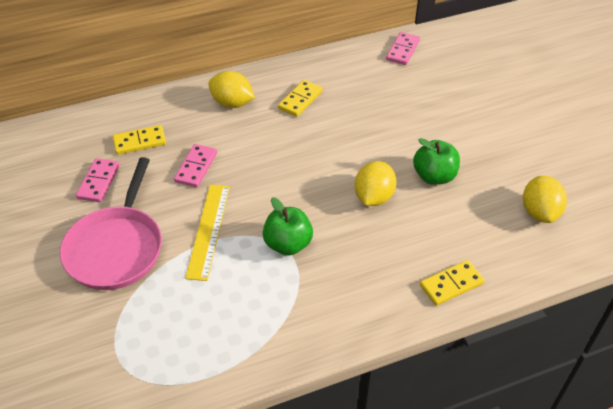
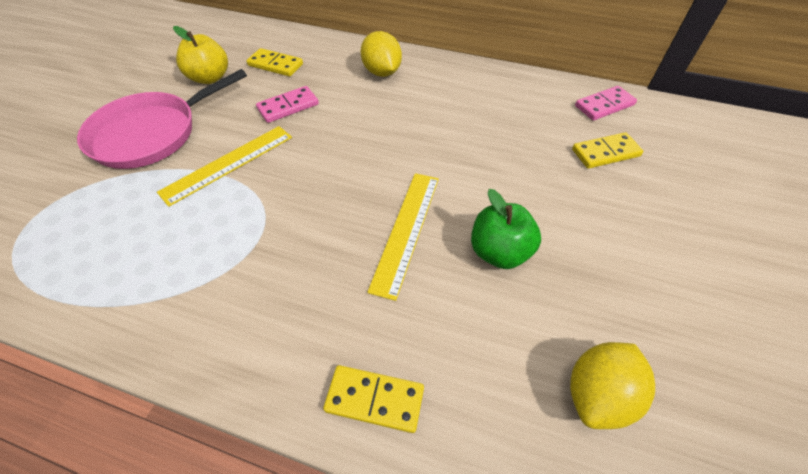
camera: 40 degrees right, 5 degrees up
pink domino [76,158,120,202] -> yellow apple [173,26,228,84]
green apple [262,197,313,256] -> none
yellow domino [278,80,322,117] -> yellow domino moved to [572,132,643,169]
yellow lemon [355,161,396,206] -> yellow ruler [367,173,439,301]

